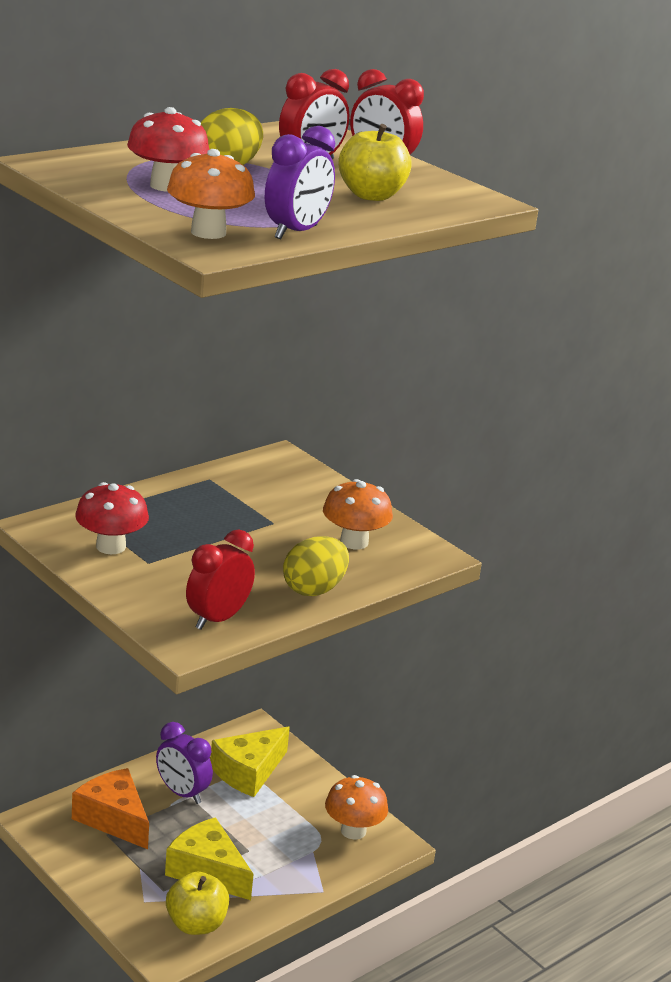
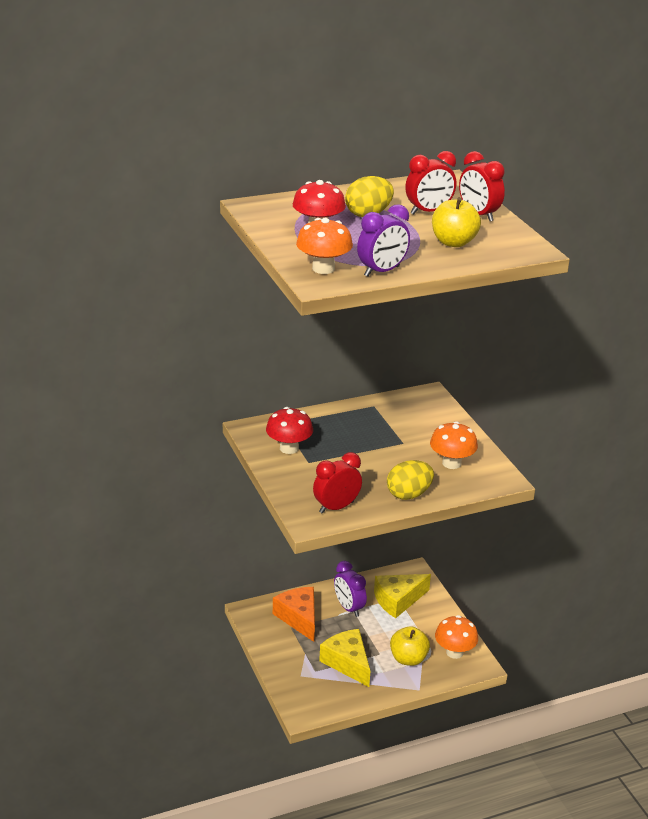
camera: 20 degrees right, 5 degrees up
yellow apple [166,872,229,935] -> yellow apple moved to [390,626,430,666]

